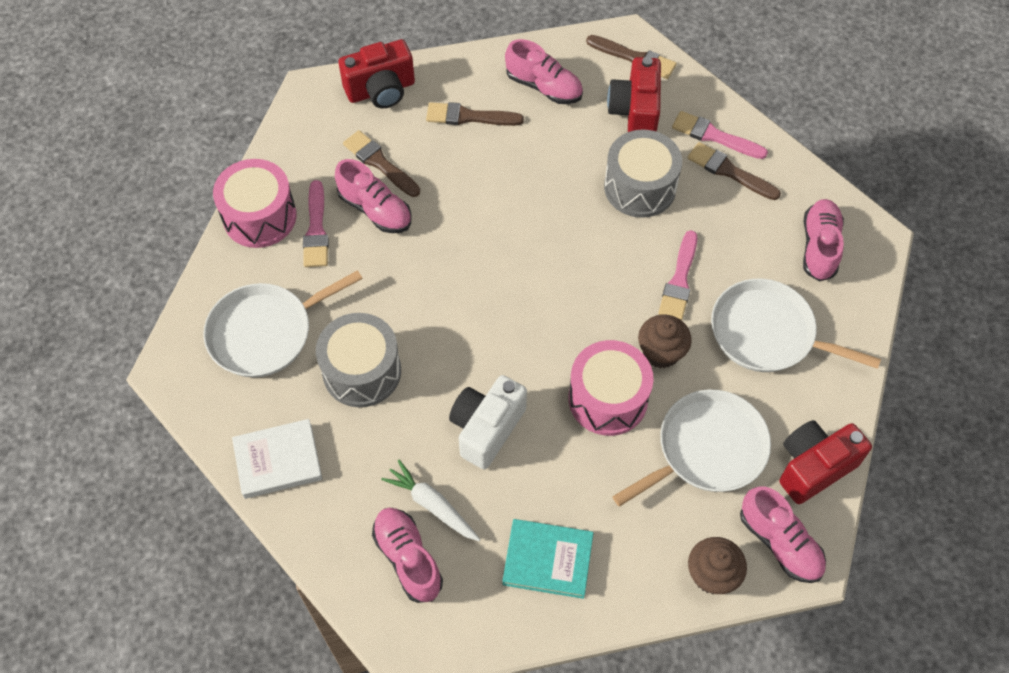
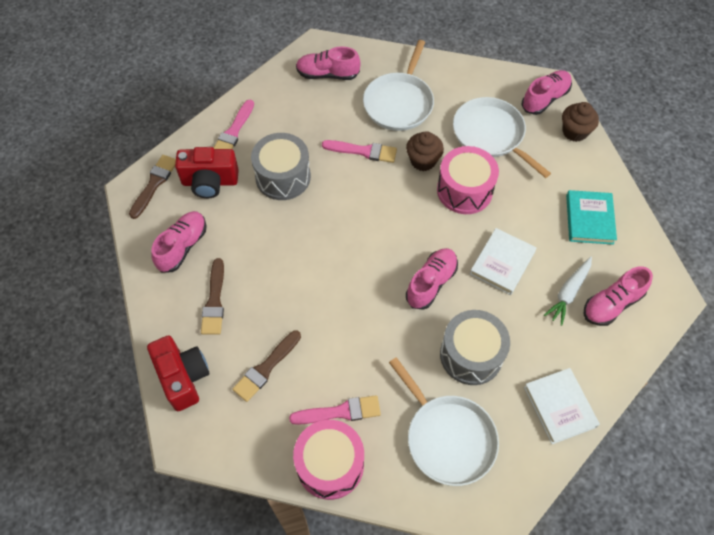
camera: 95 degrees left, 0 degrees up
pink shoe [335,159,412,233] -> pink shoe moved to [406,248,458,310]
white camera [449,375,527,469] -> white book [470,228,536,295]
brown brush [687,142,781,200] -> none
red camera [779,420,872,504] -> none

